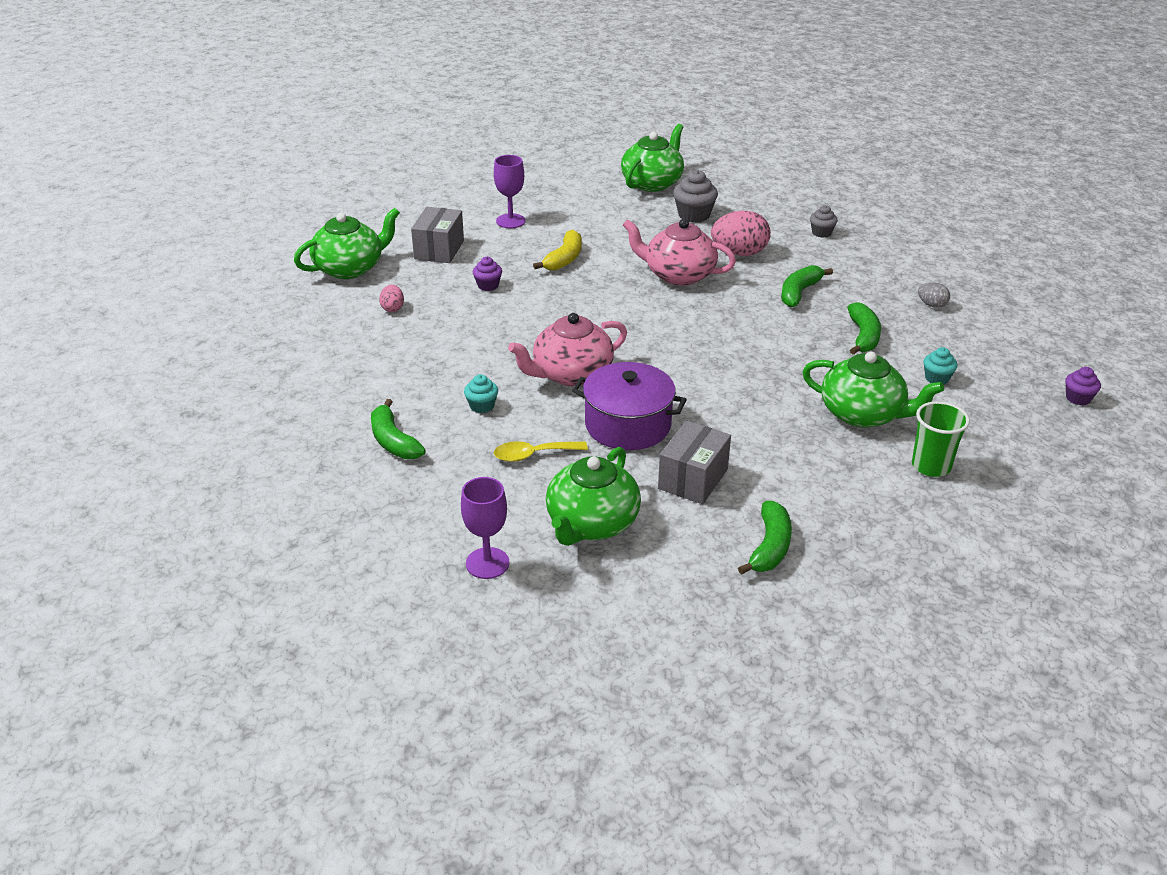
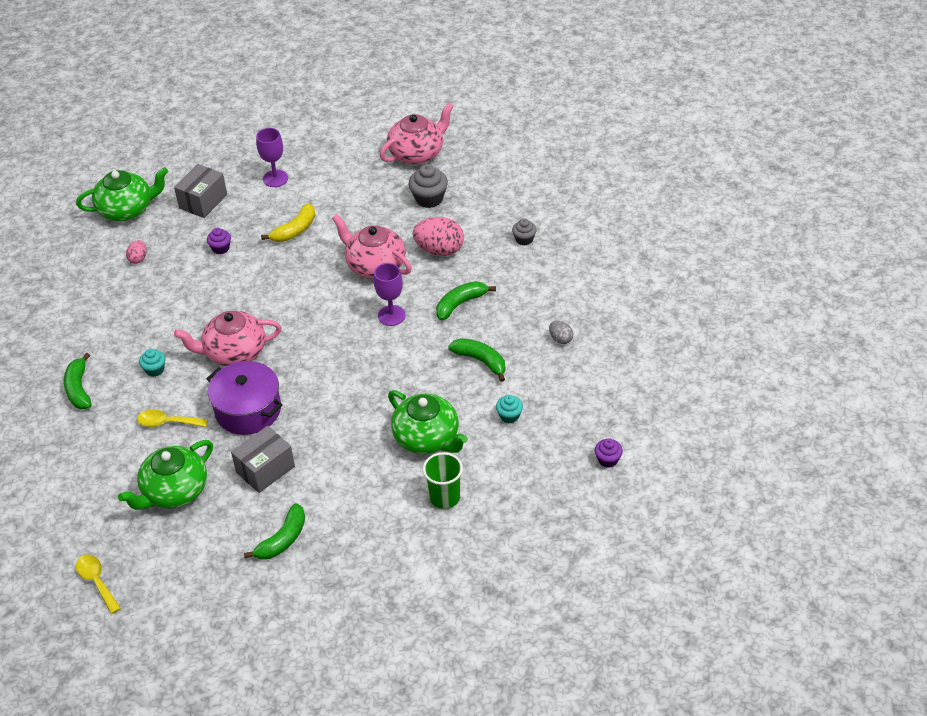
camera: 20 degrees right, 10 degrees up
purple goblet [461,477,509,579] -> purple goblet moved to [374,263,406,326]
green teapot [621,124,684,192] -> pink teapot [380,102,454,164]
green banana [847,302,881,355] -> green banana turned 75 degrees counterclockwise [448,338,505,382]
none -> yellow spoon [76,555,121,614]

